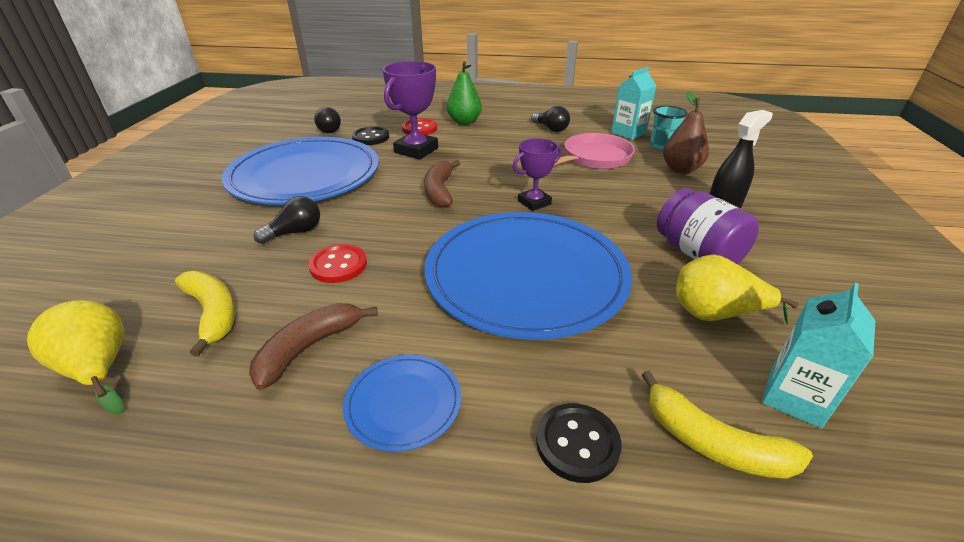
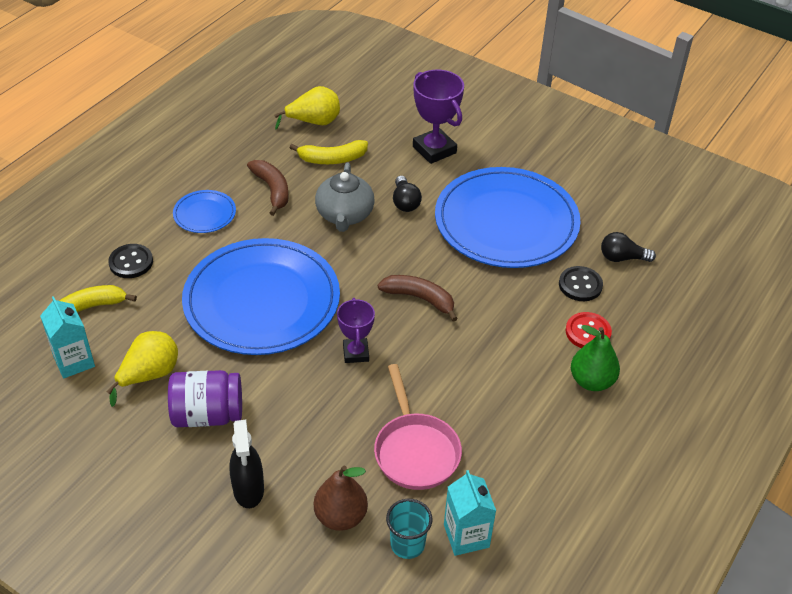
camera: 115 degrees right, 10 degrees up
red button [308,244,367,283] -> grey teapot [315,162,375,232]
purple trophy [383,61,438,159] -> purple trophy moved to [413,70,464,164]
black light bulb [531,106,570,132] -> none

